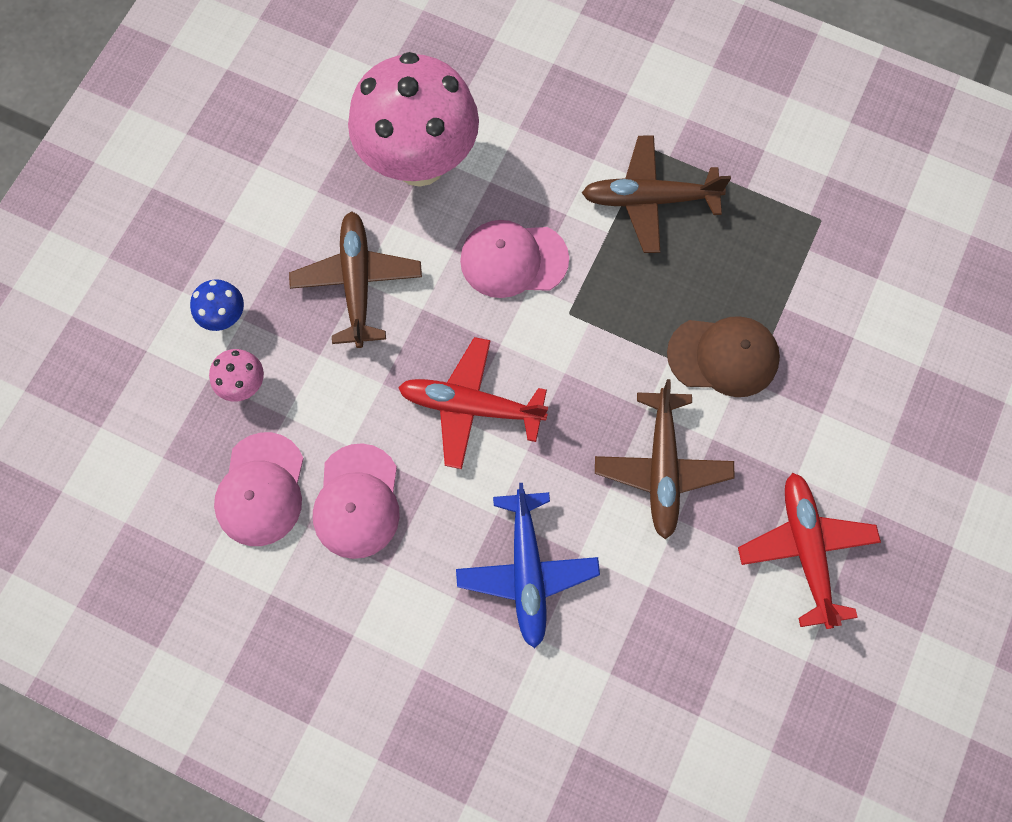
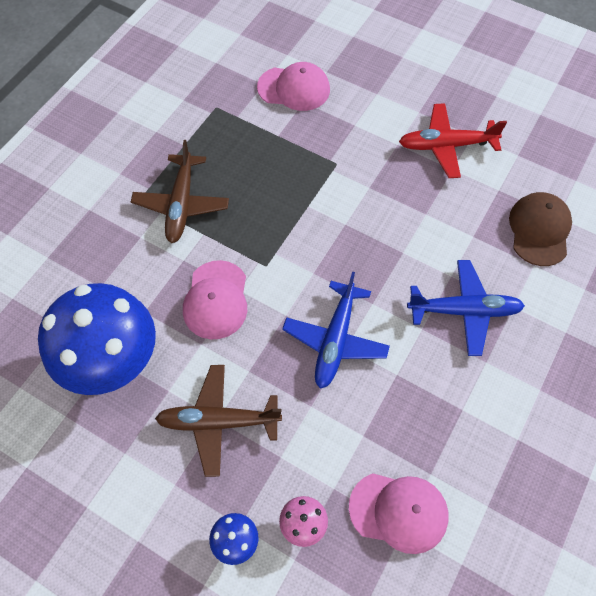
camera: 85 degrees left, 10 degrees down
pink cap [313,443,400,559] -> pink cap moved to [257,62,330,111]
pink mushroom [348,52,479,186] -> blue mushroom [38,283,156,395]
red plane [398,337,548,469] -> blue plane [282,272,390,389]
brown plane [595,379,735,539] -> none
brown cap [667,316,780,397] -> brown cap moved to [509,192,572,266]

